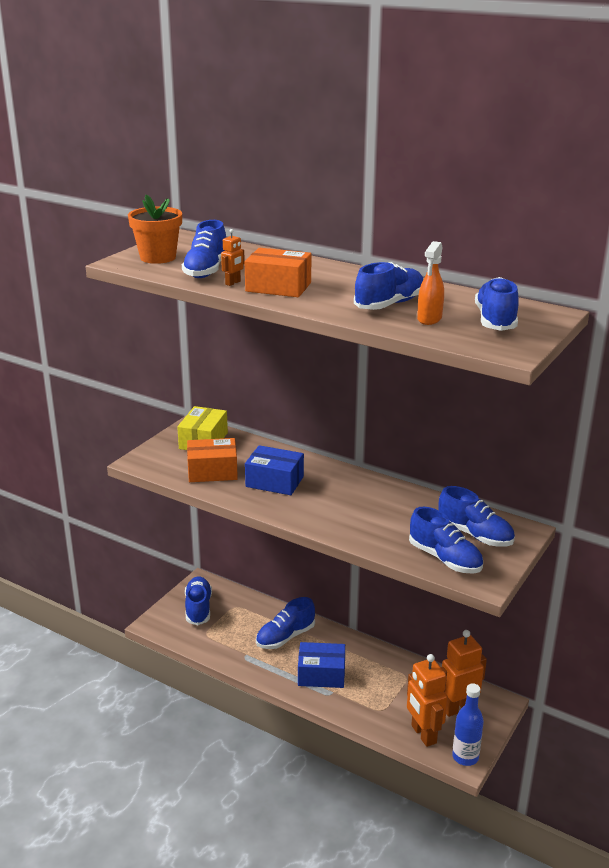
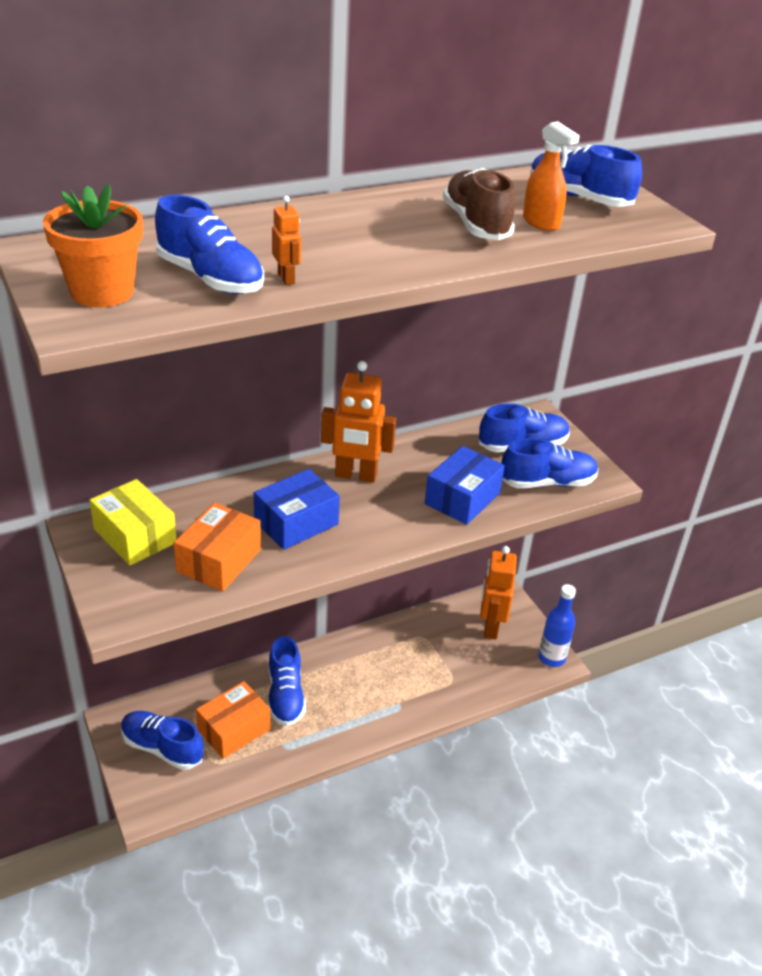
camera: 60 degrees left, 10 degrees up
orange box [245,248,311,297] -> orange box moved to [196,681,271,759]
blue box [298,642,345,688] -> blue box moved to [425,446,505,525]
blue shoe [354,262,423,310] -> brown shoe [443,168,515,240]
orange robot [407,654,448,747] -> orange robot moved to [321,361,396,483]

